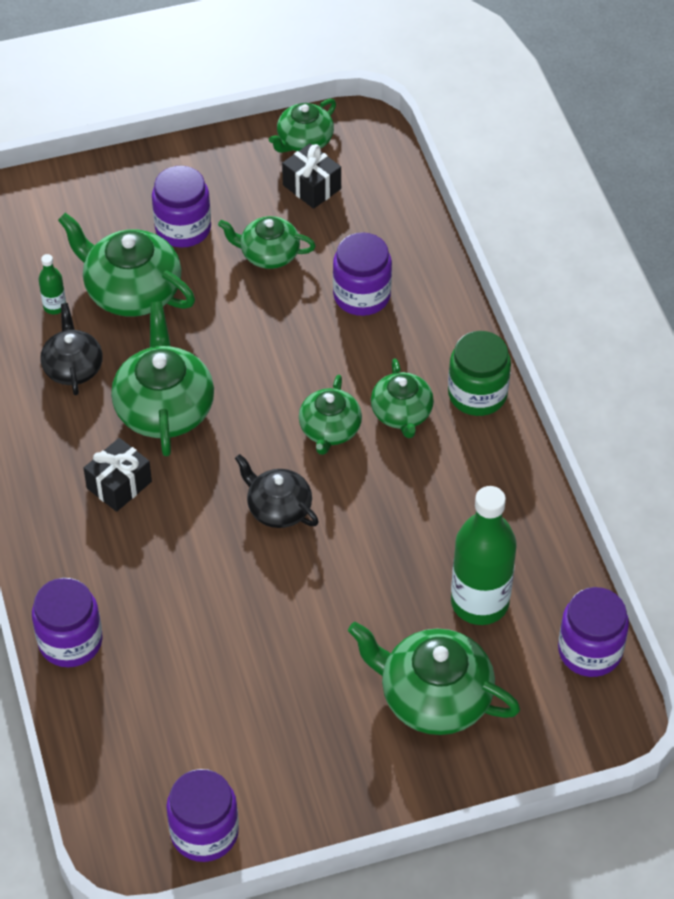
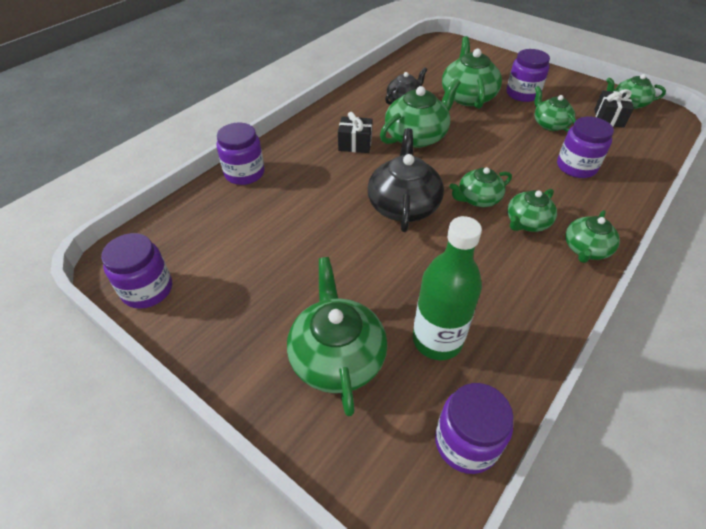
camera: 55 degrees right, 5 degrees down
green bottle [38,254,66,314] -> none
black teapot [235,454,319,528] -> black teapot [368,128,444,232], size x1.62
green jar [448,331,511,416] -> green teapot [565,210,620,263]

